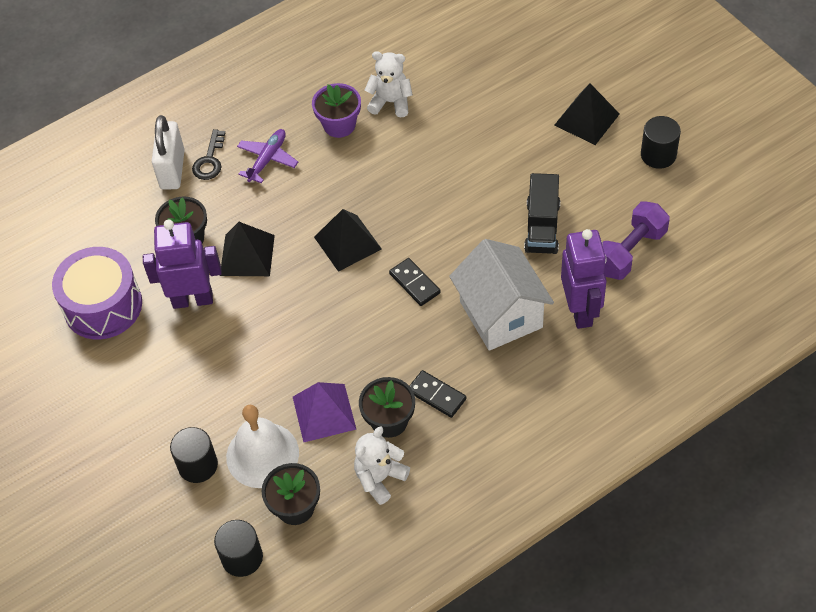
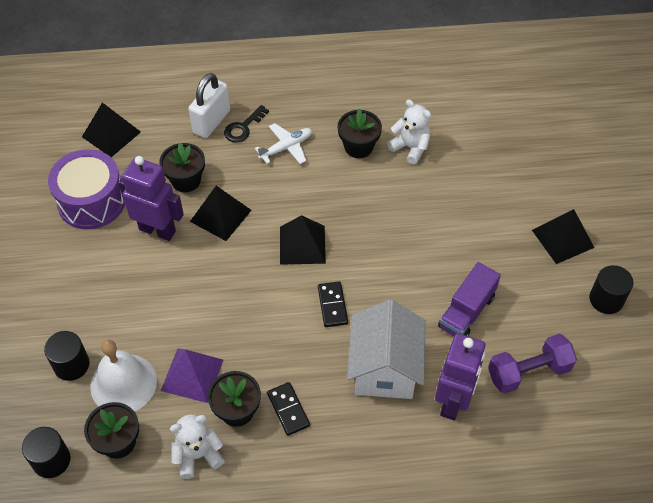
camera: 25 degrees right, 0 degrees up
purple plane [237,129,298,183] -> white plane [255,123,312,164]
purple flower pot [312,83,361,138] -> black flower pot [338,109,382,158]
black truck [524,173,560,254] -> purple truck [438,262,501,336]
none -> black pyramid [82,102,141,157]

